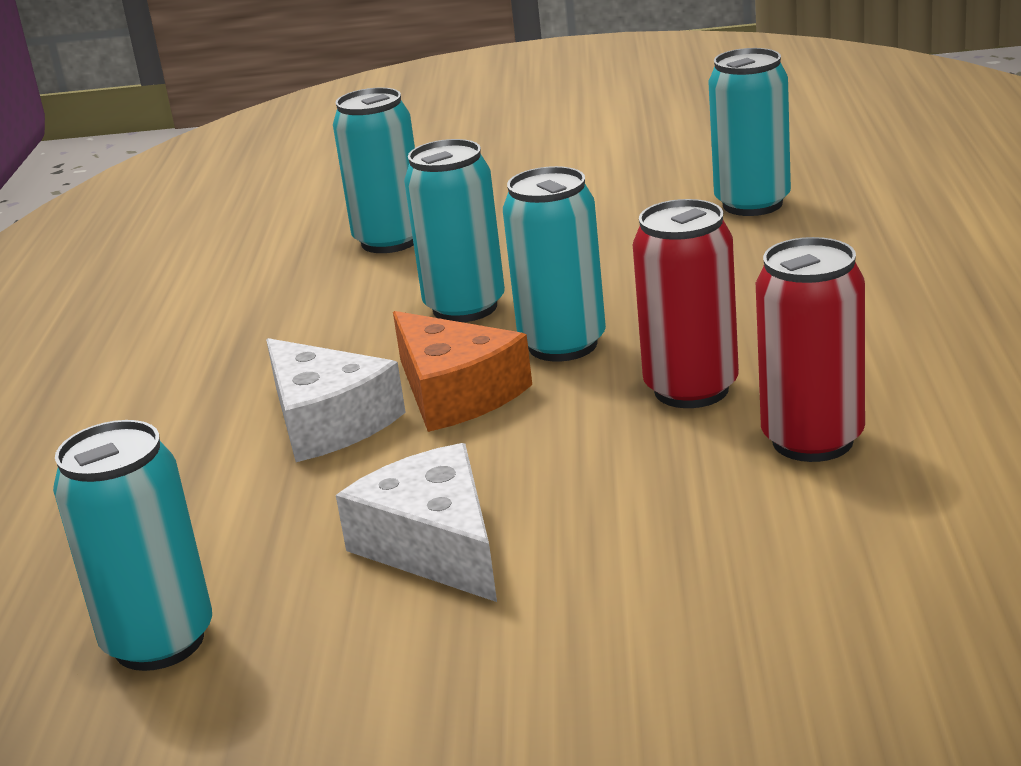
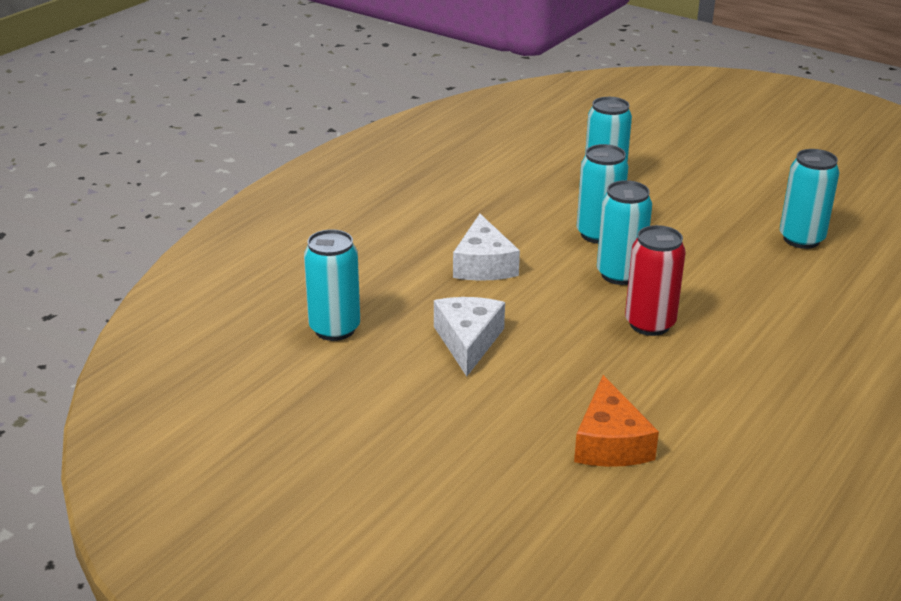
camera: 30 degrees right, 5 degrees up
orange cheese [393,311,532,432] -> orange cheese moved to [574,375,659,467]
red can [756,237,865,462] -> none

